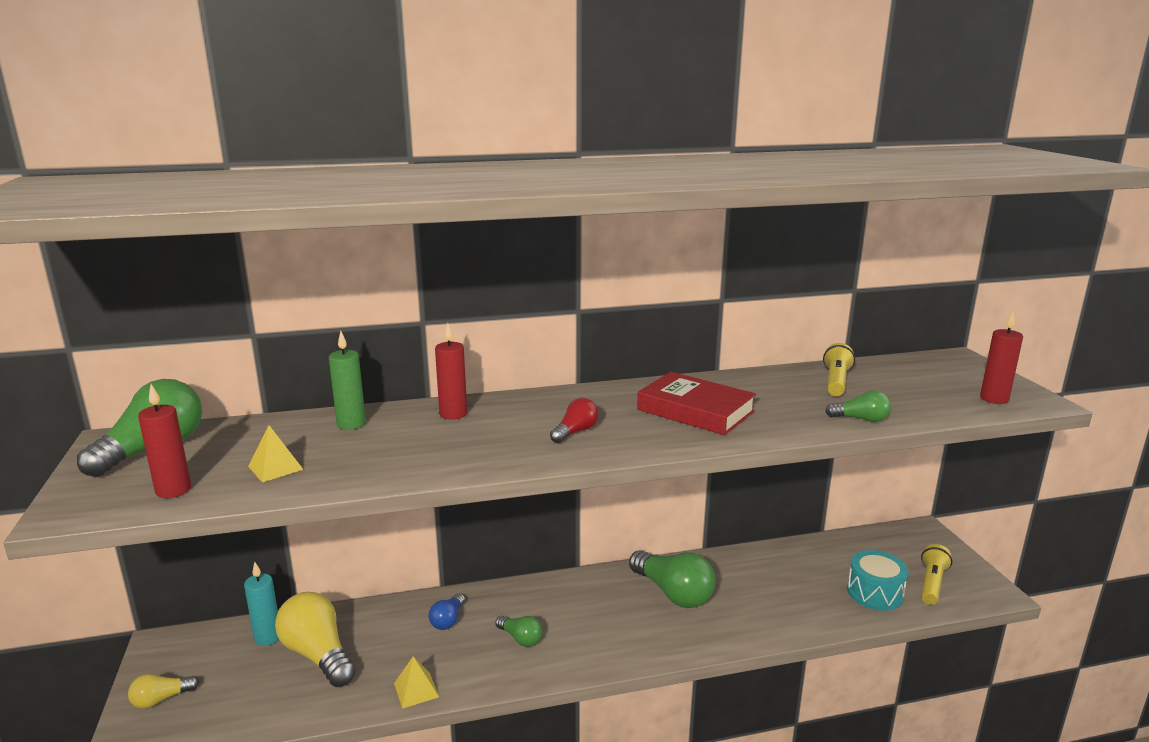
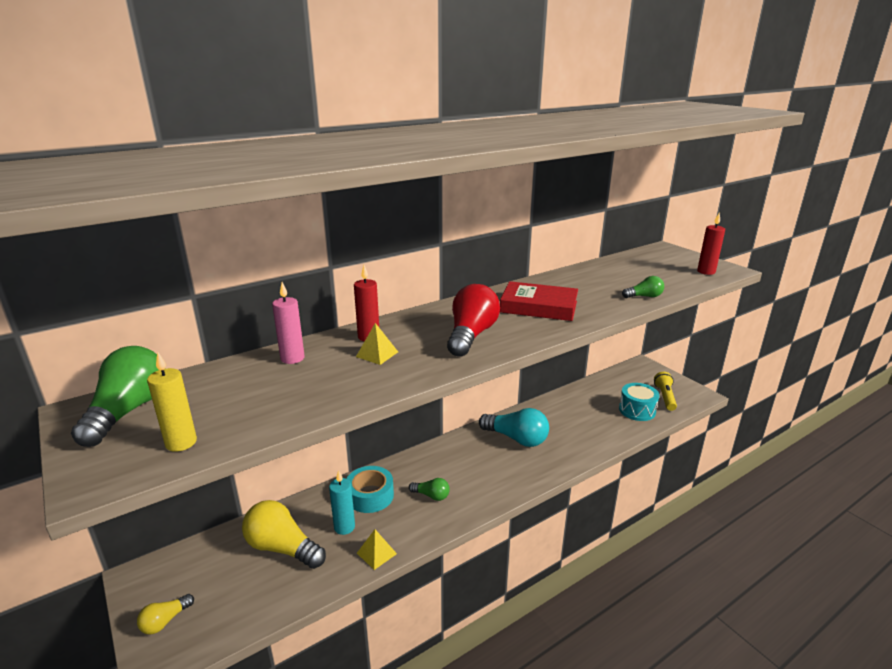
camera: 20 degrees left, 5 degrees up
red candle [138,384,191,498] -> yellow candle [147,352,197,452]
turquoise candle [244,562,279,646] -> turquoise candle moved to [329,470,355,535]
yellow pyramid [248,425,304,482] -> yellow pyramid moved to [356,323,398,365]
green candle [329,331,366,430] -> pink candle [272,282,305,364]
blue light bulb [428,593,465,630] -> turquoise tape [347,466,394,513]
red light bulb [550,398,598,443] -> red light bulb [447,284,500,357], size x1.95
green light bulb [629,550,715,608] -> turquoise light bulb [479,408,549,447]
yellow flashlight [823,343,855,396] -> none

